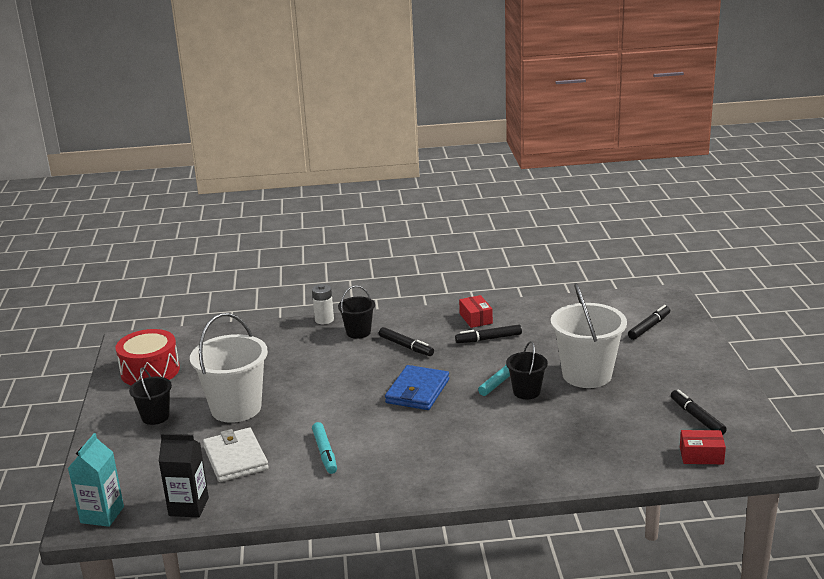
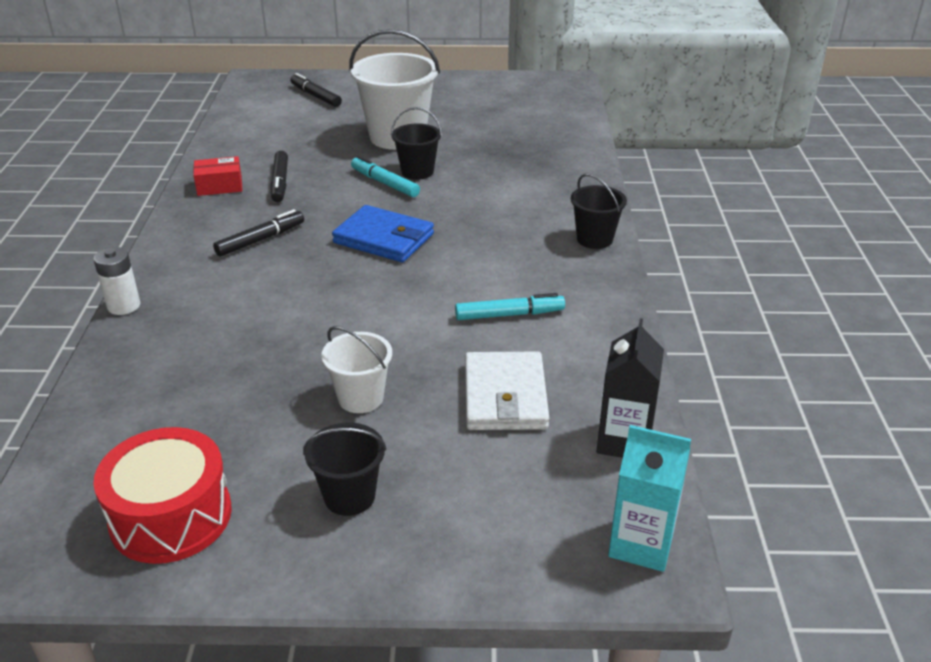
camera: 85 degrees left, 10 degrees up
white bucket [190,313,268,423] -> white bucket [321,326,392,413], size x0.54
white wallet [203,428,269,482] -> white wallet turned 75 degrees counterclockwise [465,352,549,430]
black bucket [338,286,375,339] -> black bucket moved to [571,174,627,249]
black marker [671,389,727,435] -> none
red box [680,430,726,464] -> none

